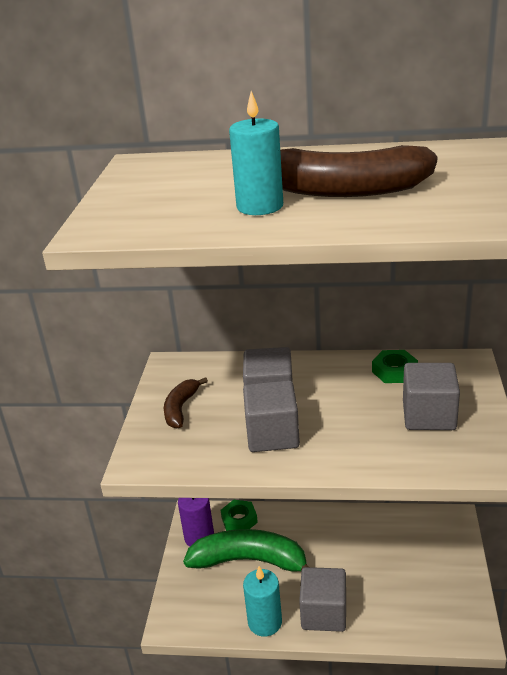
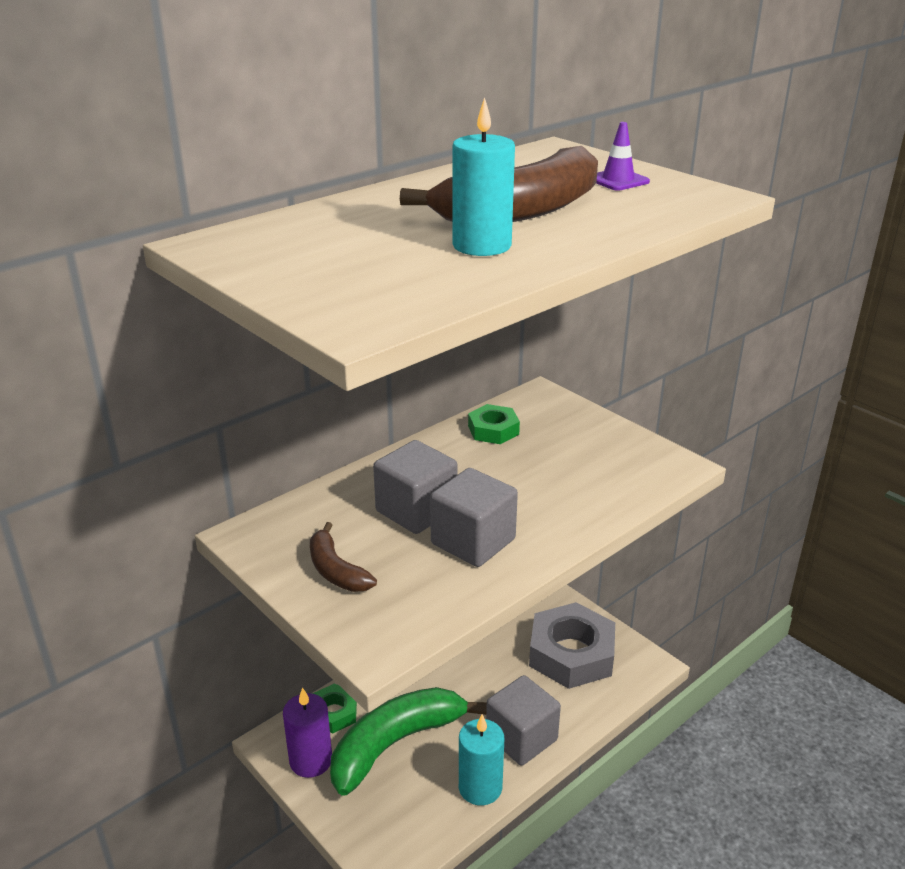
camera: 50 degrees left, 0 degrees up
grey cube [403,363,460,430] -> none
none -> grey nut [529,602,615,689]
none -> purple traffic cone [596,122,650,191]

